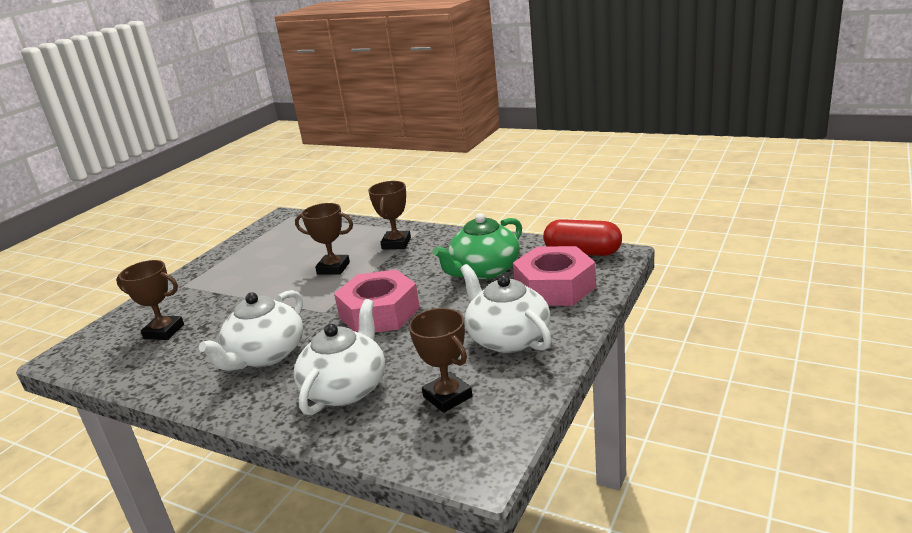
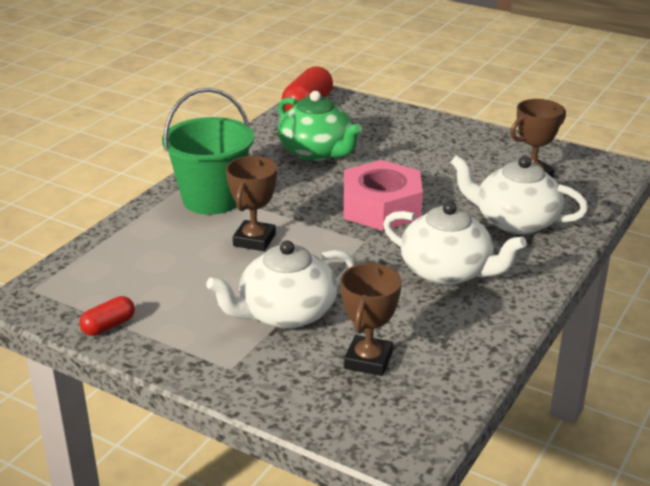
camera: 90 degrees left, 5 degrees up
brown trophy [368,181,411,250] -> green bucket [162,88,254,215]
white teapot [460,264,552,353] -> white teapot moved to [206,240,355,329]
pink nut [513,246,596,306] -> none
none -> red capsule [79,296,135,336]

